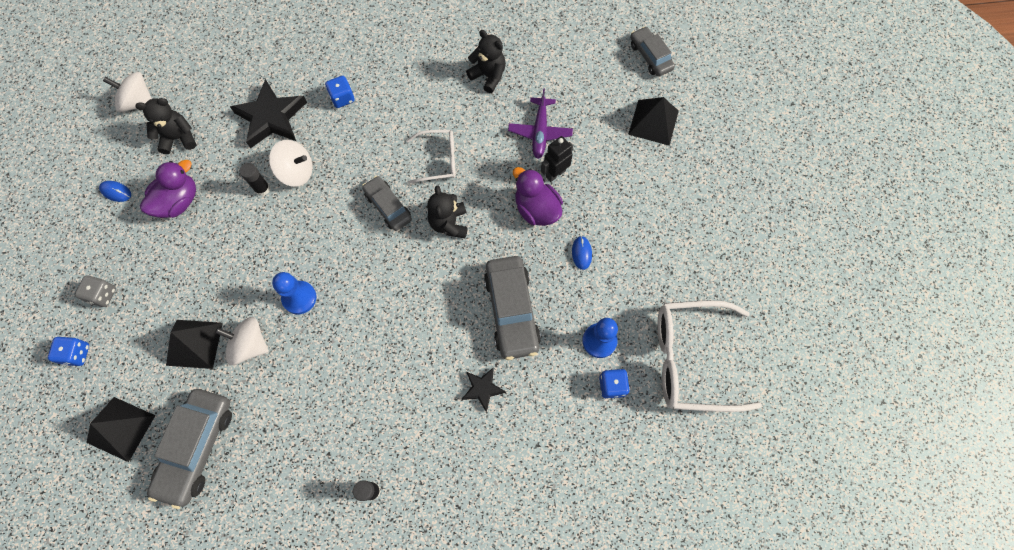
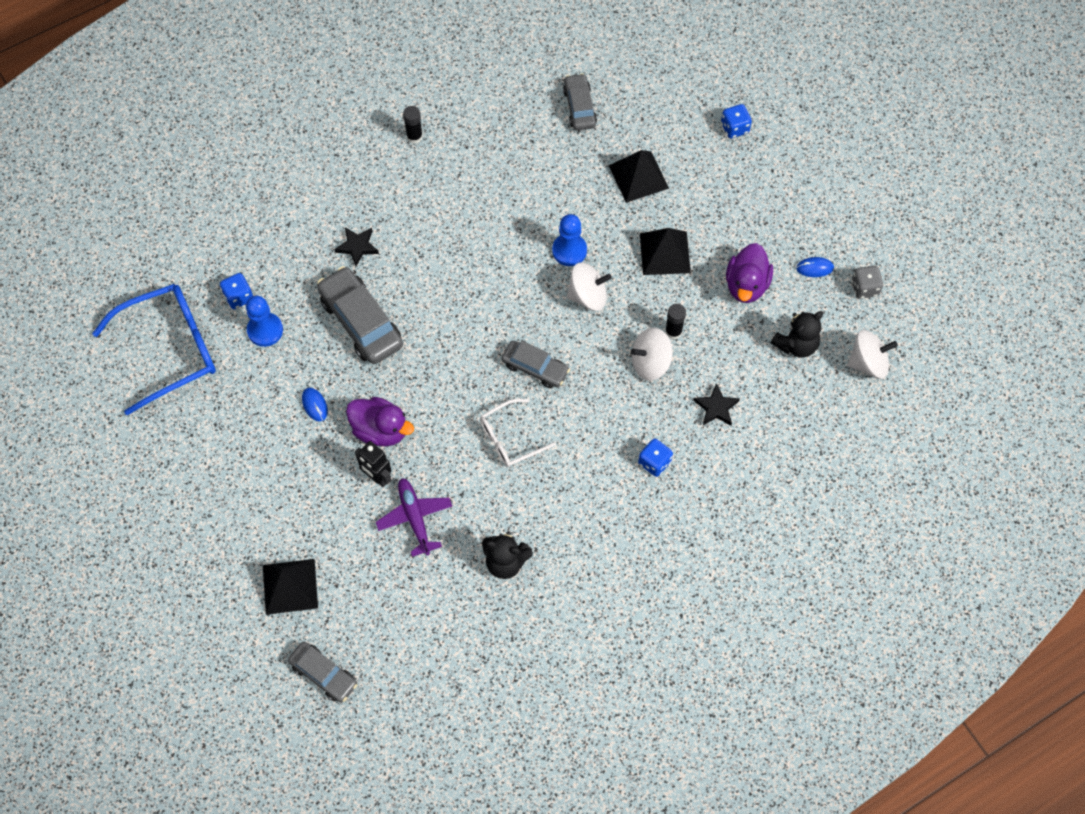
camera: 155 degrees right, 5 degrees down
grey dice [75,276,116,307] -> grey dice moved to [851,266,884,299]
black pyramid [86,397,156,462] -> black pyramid moved to [640,228,691,275]
grey car [147,389,232,509] -> grey car [563,73,597,130], size x0.62
white spinning top [215,317,268,365] -> white spinning top moved to [567,262,612,311]
black star [230,79,307,148] -> black star [693,383,740,426], size x0.53
black teddy bear [427,186,467,238] -> none
black robot [541,136,573,182] -> black robot turned 105 degrees clockwise [355,441,391,487]
white glasses [657,300,762,412] -> blue glasses [92,284,216,416]

